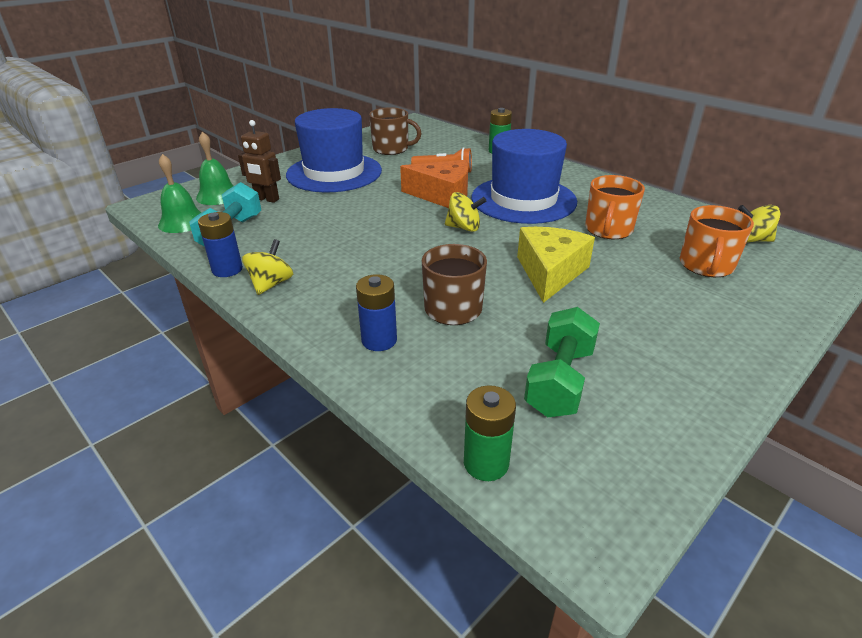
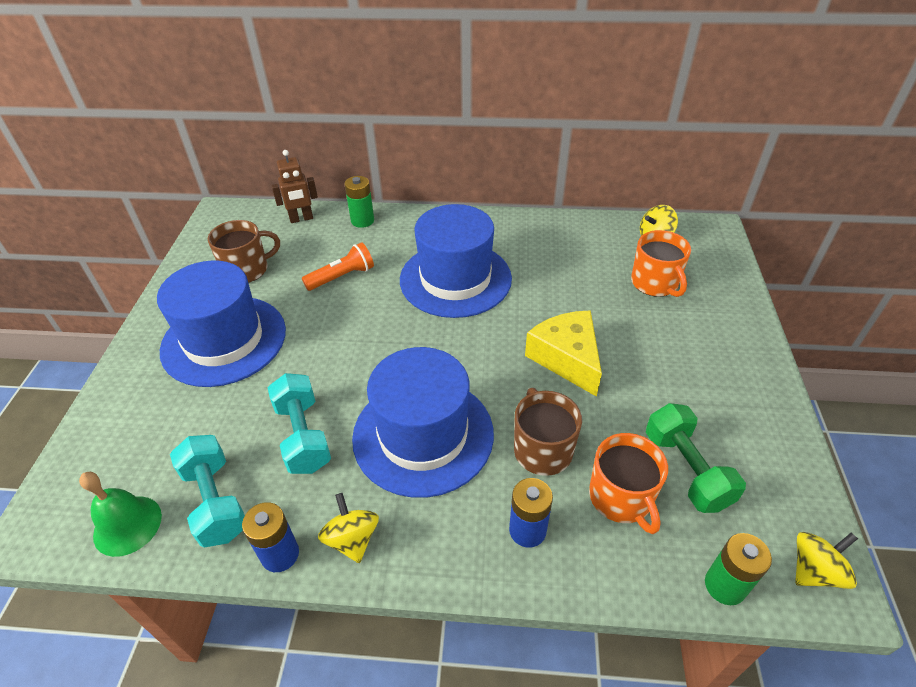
camera: 40 degrees left, 10 degrees up
green bell [196,132,233,205] -> none
brown robot [238,120,281,203] -> brown robot moved to [272,150,318,223]
orange cheese [400,160,468,208] -> none
yellow spinning top [445,192,486,232] -> yellow spinning top moved to [795,532,858,589]
orange mug [585,175,645,239] -> orange mug moved to [589,433,668,534]
none -> turquoise dumbbell [268,373,331,474]
none -> blue hat [352,347,494,498]

